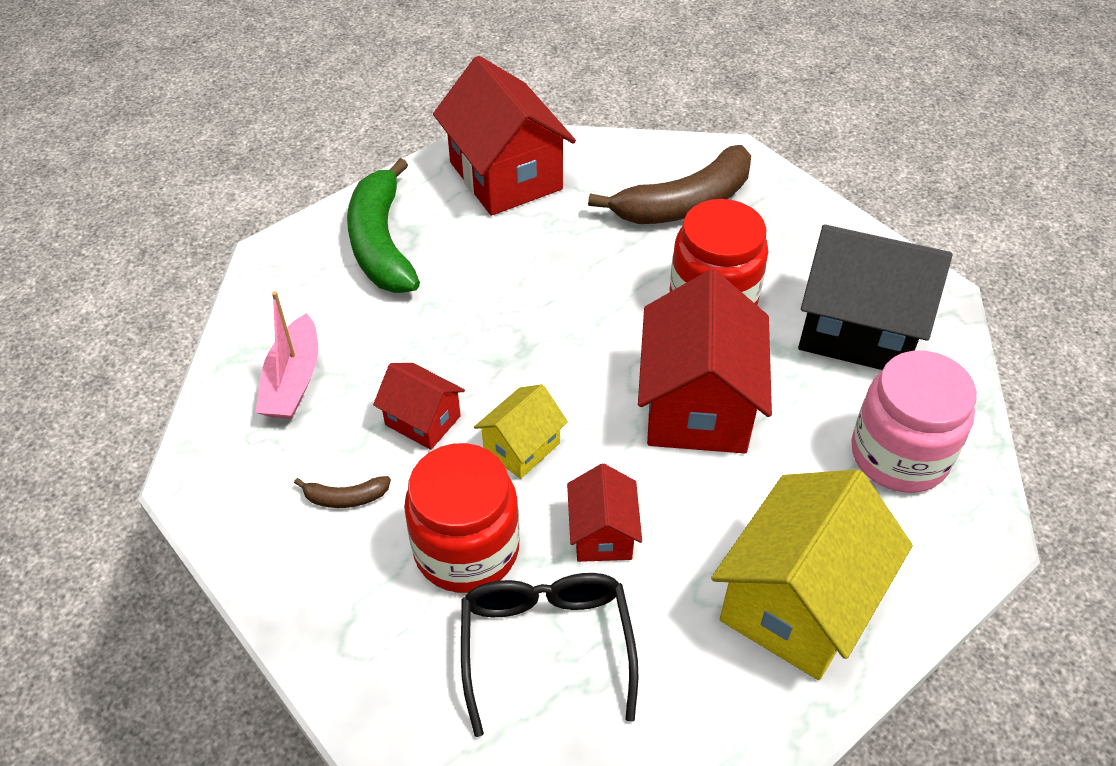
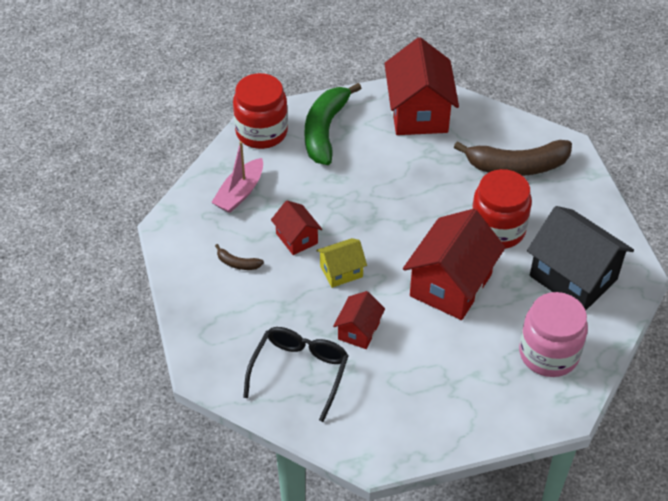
camera: 25 degrees right, 0 degrees up
red jar [404,443,520,593] -> red jar moved to [233,73,288,149]
yellow house [711,469,913,680] -> none

